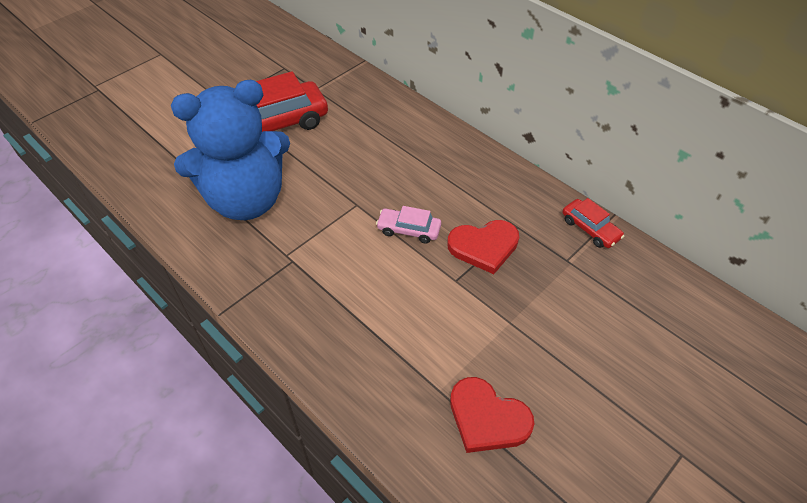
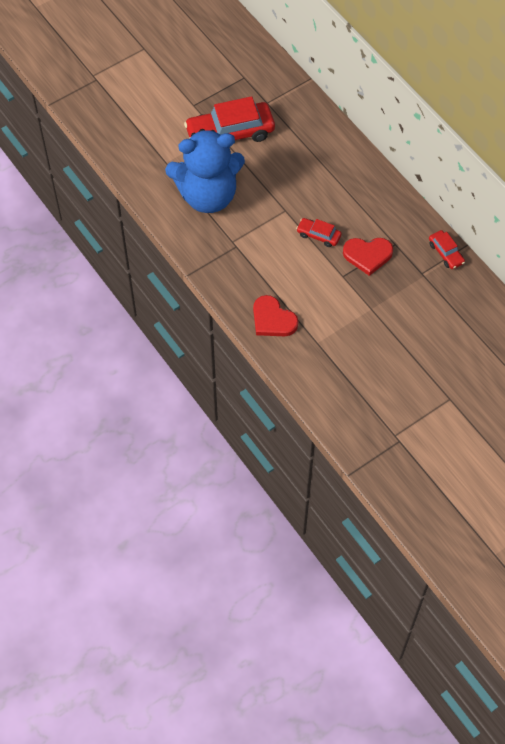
camera: 10 degrees right, 10 degrees up
pink car [376,206,441,244] -> red car [296,218,342,247]
red heart [450,377,534,453] -> red heart moved to [253,295,298,336]

